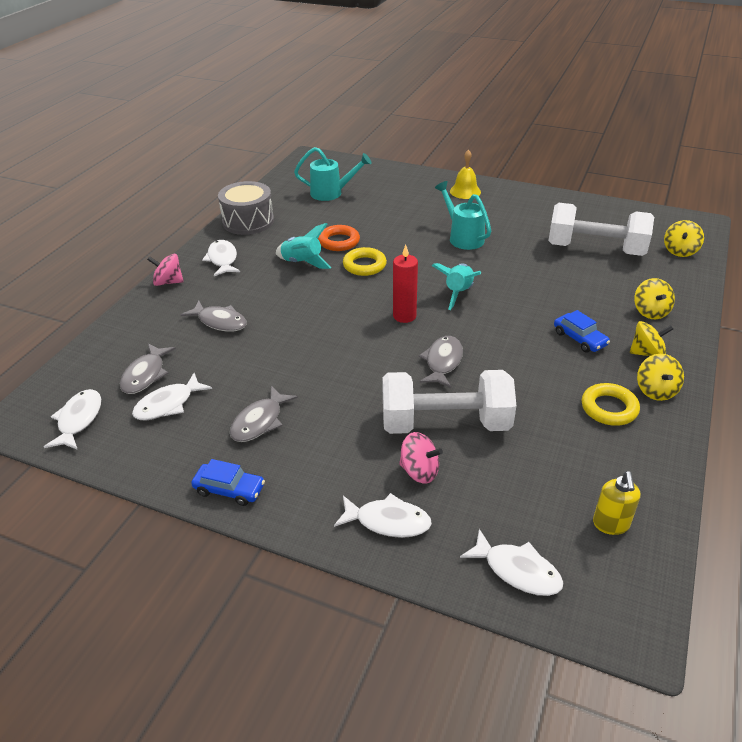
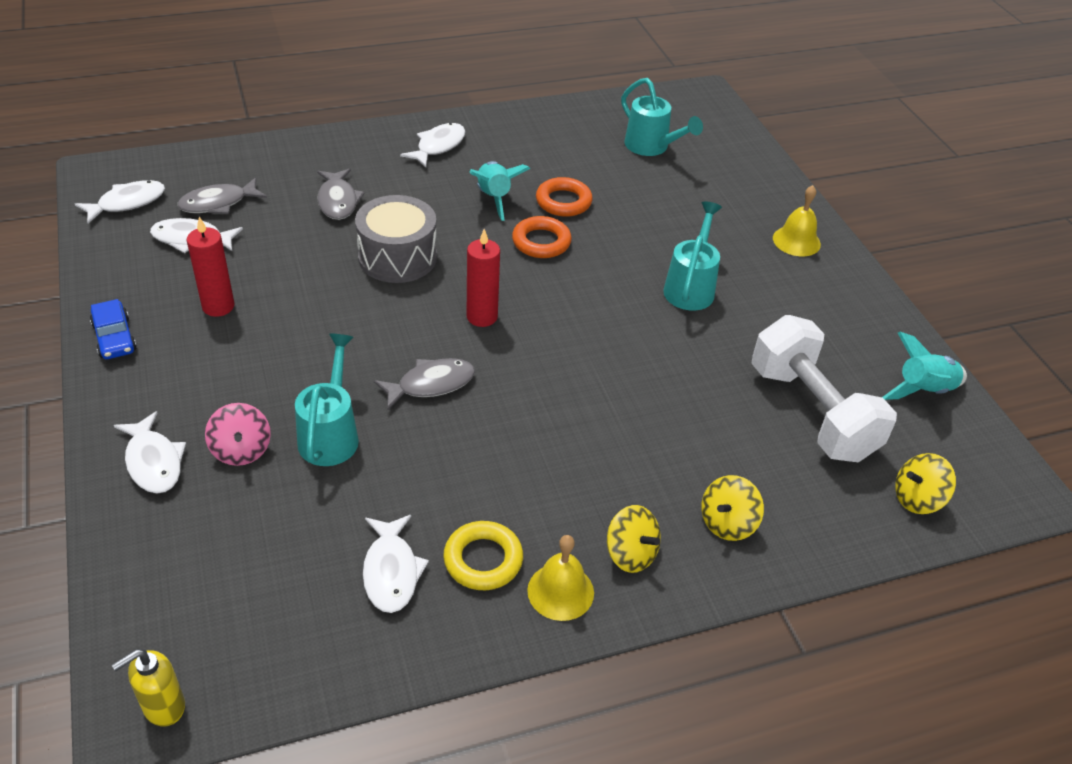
camera: 45 degrees right, 5 degrees up
pink spinning top [147,254,184,286] -> none
grey drum [218,181,274,235] -> grey drum moved to [355,195,437,283]
grey fish [230,386,298,442] -> red candle [187,217,234,317]
yellow ring [343,247,387,276] -> orange ring [512,216,572,258]
white dumbbell [382,370,516,434] -> turquoise watering can [295,334,359,466]
turquoise rocket [432,263,481,310] -> turquoise rocket moved to [882,332,967,400]
white fish [460,529,563,596] -> white fish moved to [363,515,429,613]
blue car [554,310,610,352] -> none
yellow soap dispenser [593,471,641,535] -> yellow soap dispenser moved to [112,649,185,727]
yellow spinning top [637,354,684,401] -> yellow bell [527,535,594,621]

